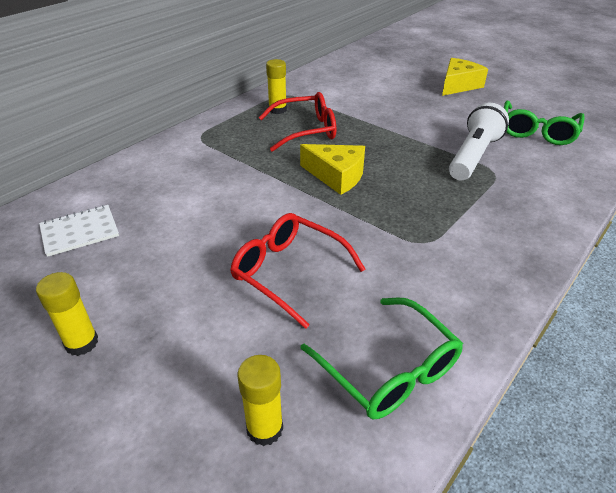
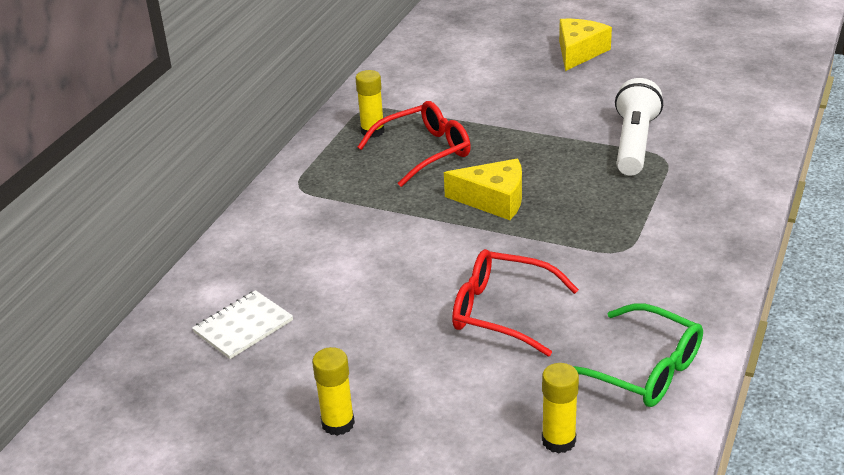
camera: 15 degrees left, 5 degrees down
green glasses [504,101,585,145] -> none

